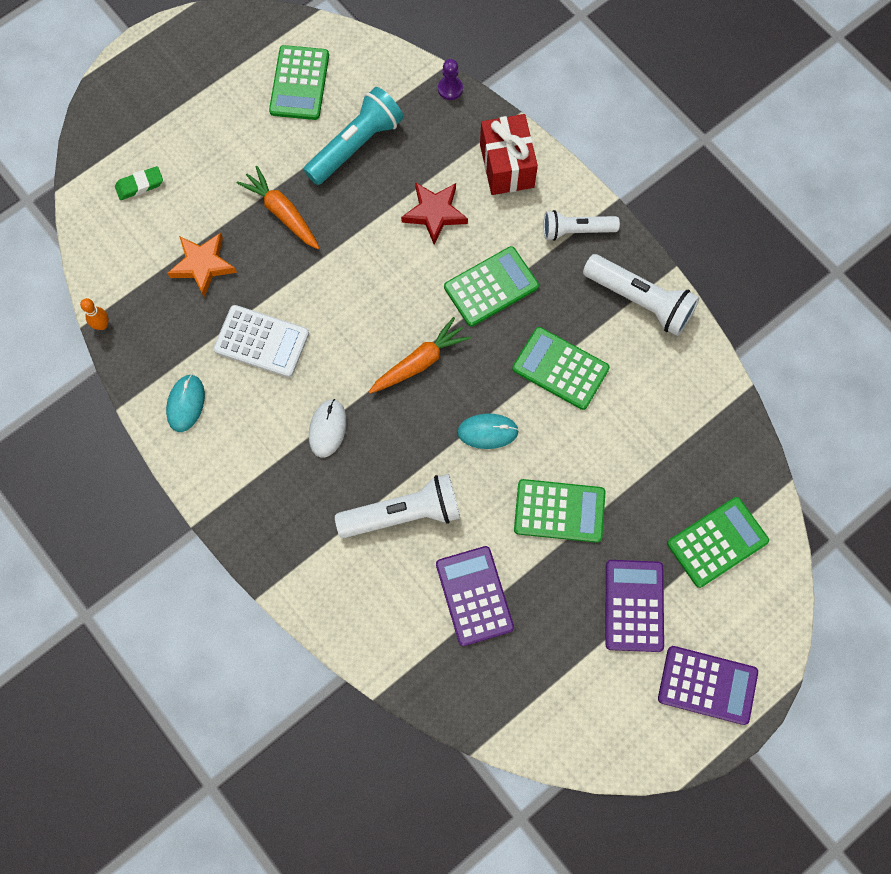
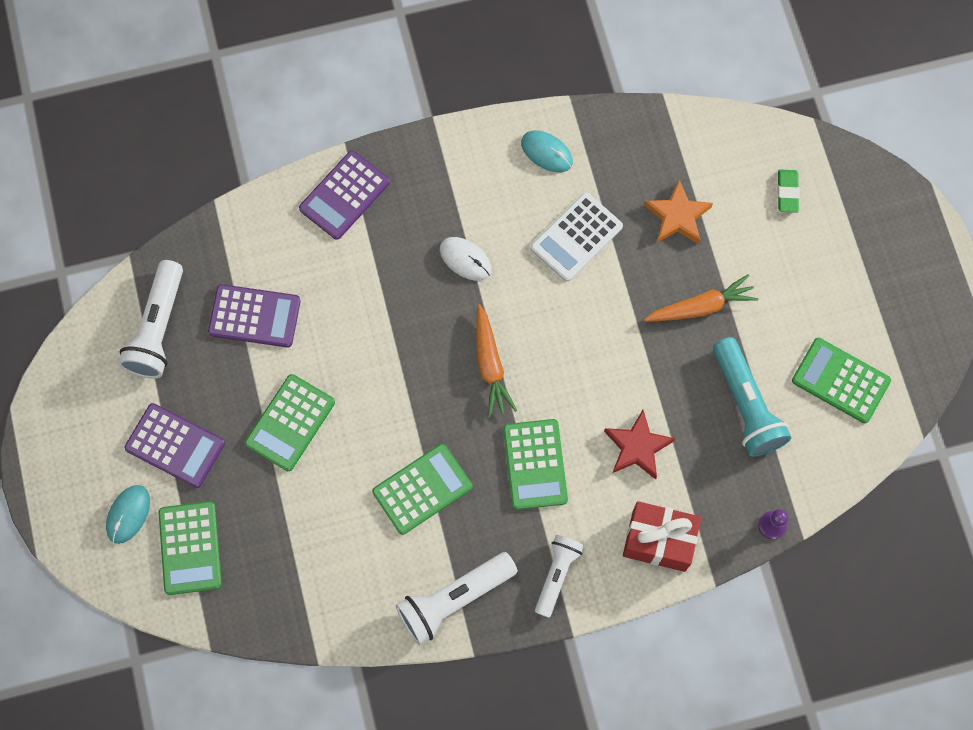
camera: 115 degrees right, 0 degrees up
orange bowling pin [80,298,109,330] -> none
white flashlight [335,474,460,538] -> white flashlight moved to [118,260,183,379]
turquoise mouse [457,413,519,449] -> turquoise mouse moved to [106,485,150,544]
purple calculator [658,646,758,725] -> purple calculator moved to [299,151,390,240]

